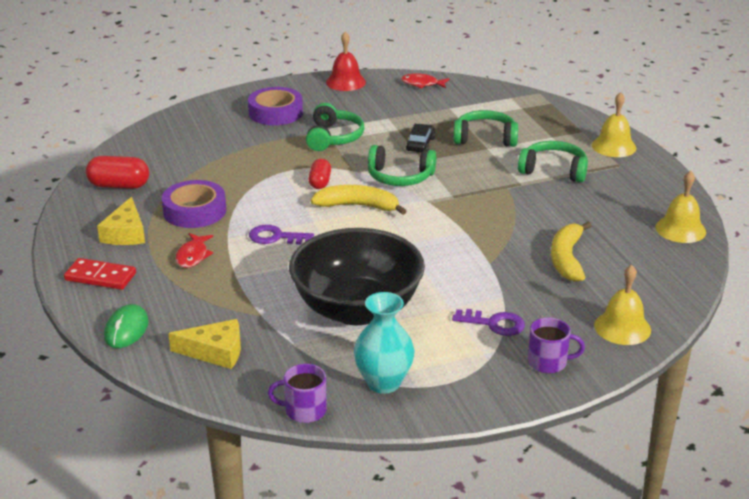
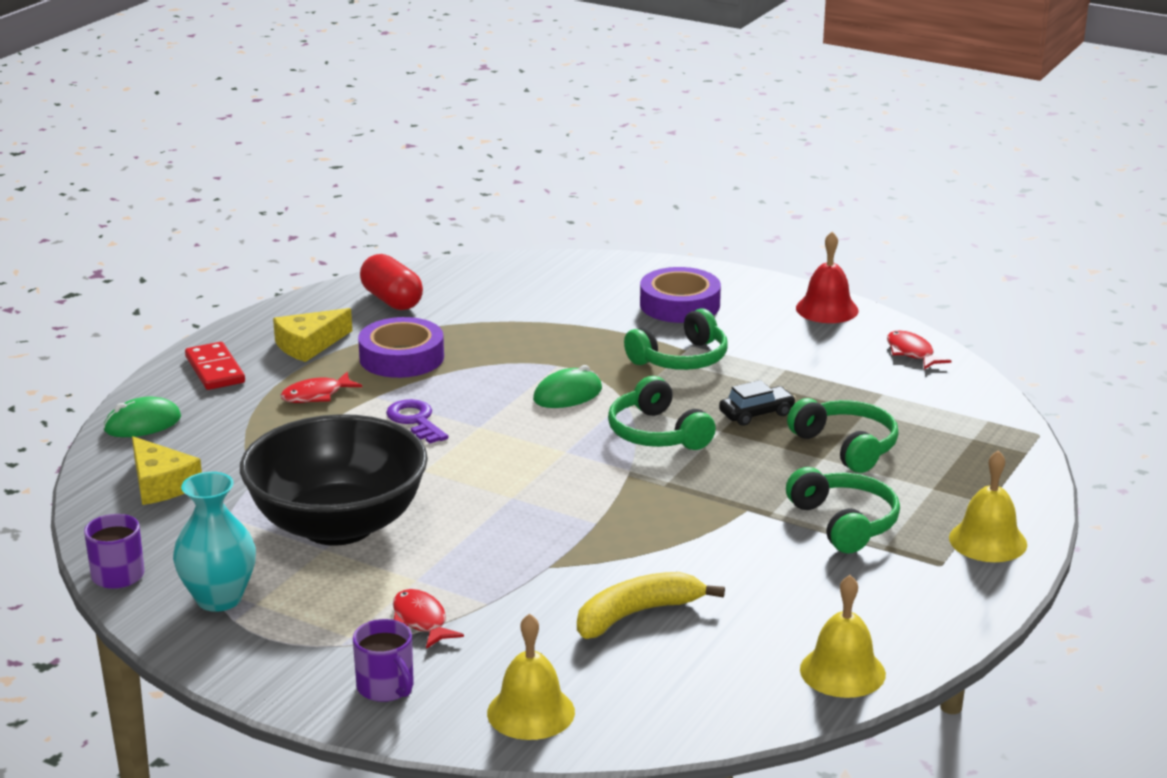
camera: 50 degrees right, 5 degrees down
red capsule [308,159,331,189] -> green mouse [533,365,602,408]
yellow banana [311,185,406,215] -> none
purple key [452,309,525,336] -> red fish [393,589,464,649]

